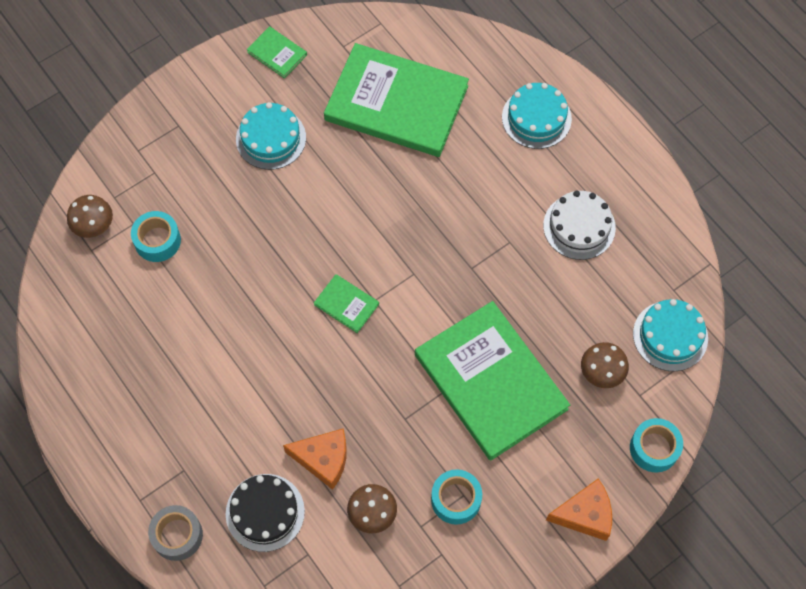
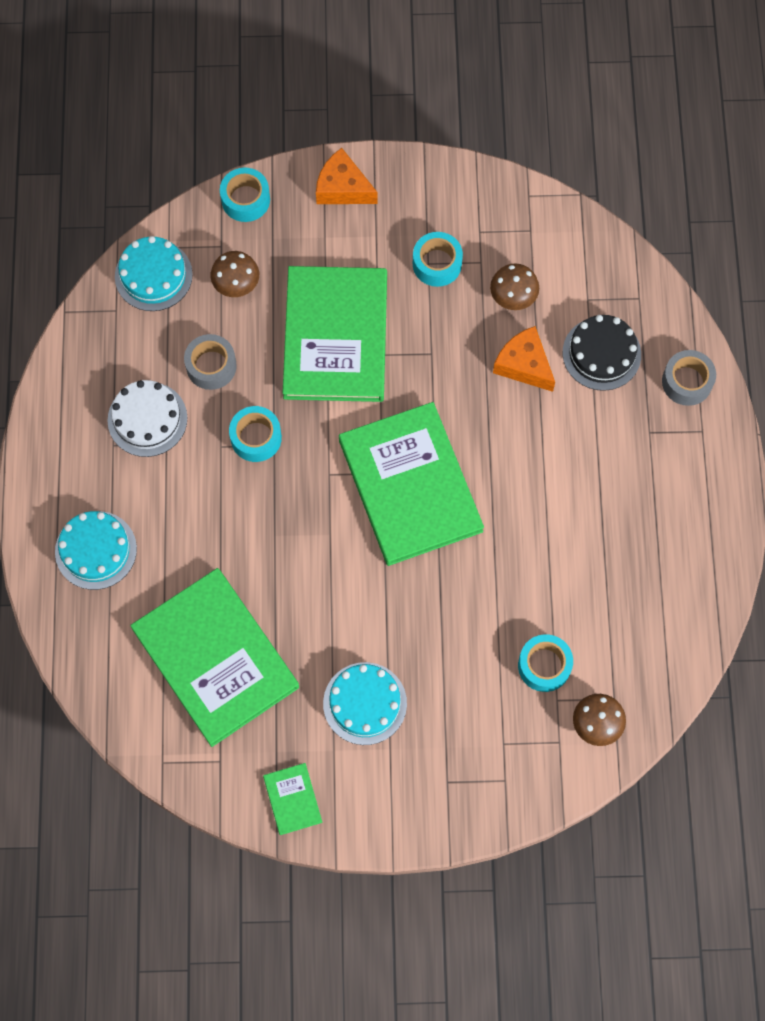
camera: 145 degrees left, 5 degrees up
green book [314,274,379,333] -> green book [339,402,484,566], size x2.43
none -> grey tape [184,334,237,390]
none -> turquoise tape [229,406,282,462]

